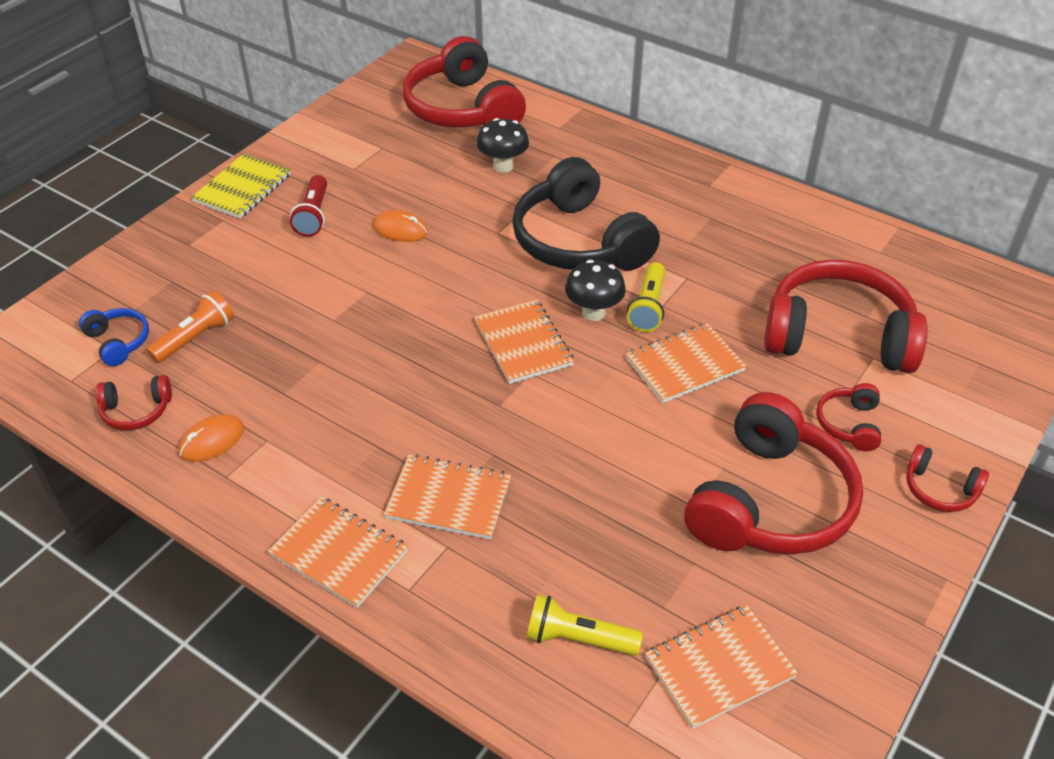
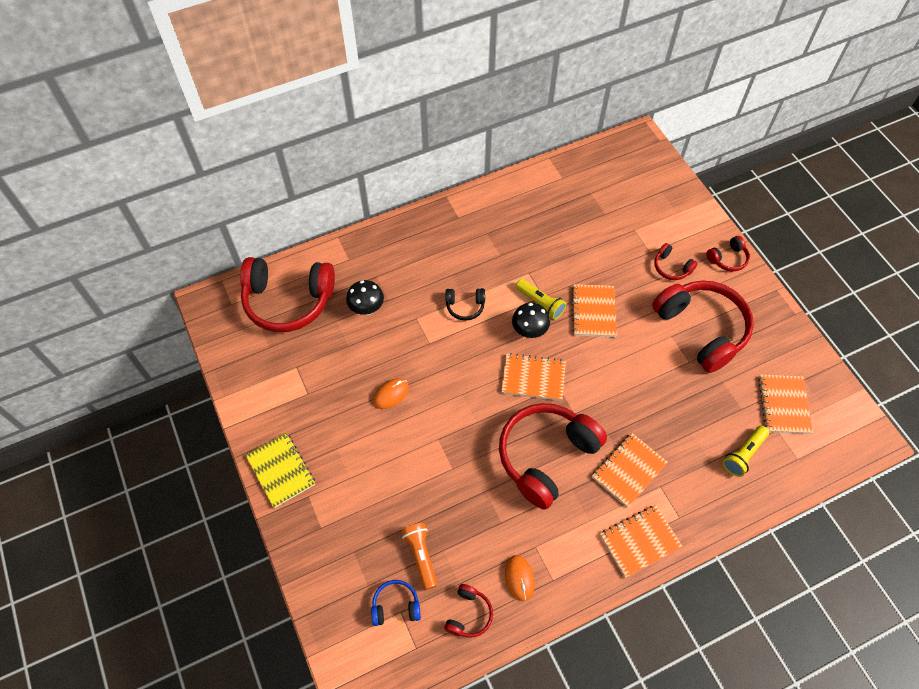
camera: 60 degrees left, 15 degrees up
red flashlight [290,175,327,237] -> none
black headphones [512,157,660,271] -> black headphones [446,288,485,321], size x0.44
red headphones [764,260,928,373] -> red headphones moved to [499,403,607,510]

